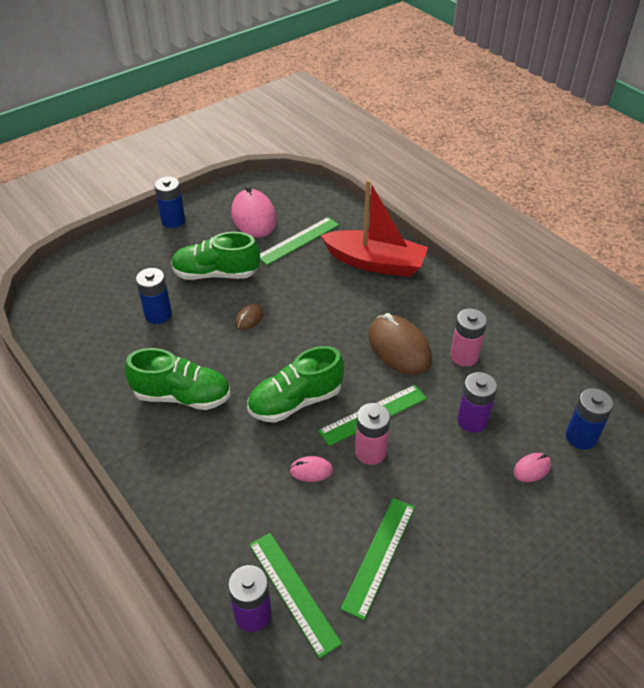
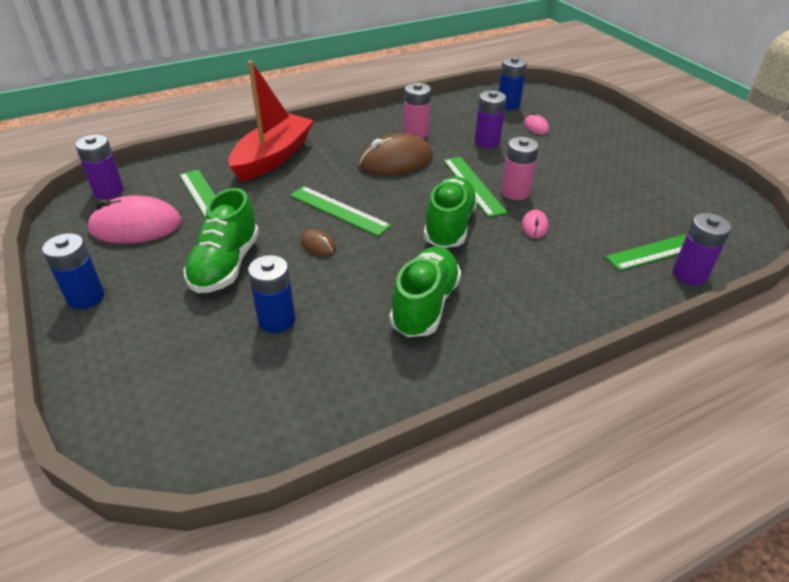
camera: 80 degrees left, 5 degrees down
green shoe [247,346,344,423] -> green shoe turned 150 degrees counterclockwise [424,176,478,248]
green ruler [341,498,415,620] -> green ruler moved to [290,186,391,236]
none -> purple battery [75,135,124,199]

